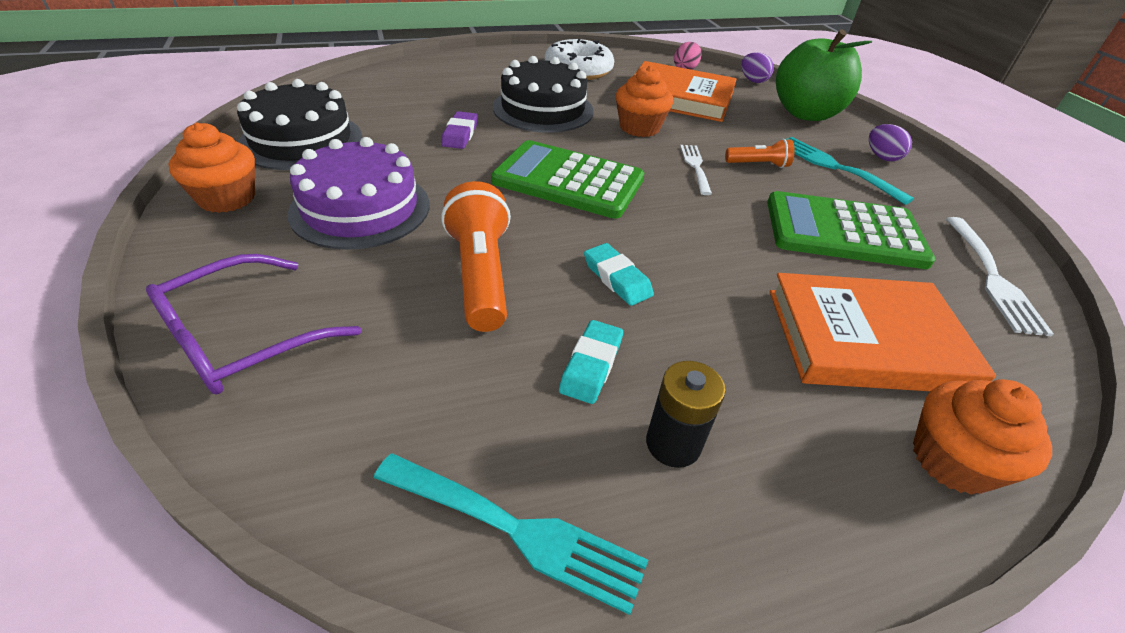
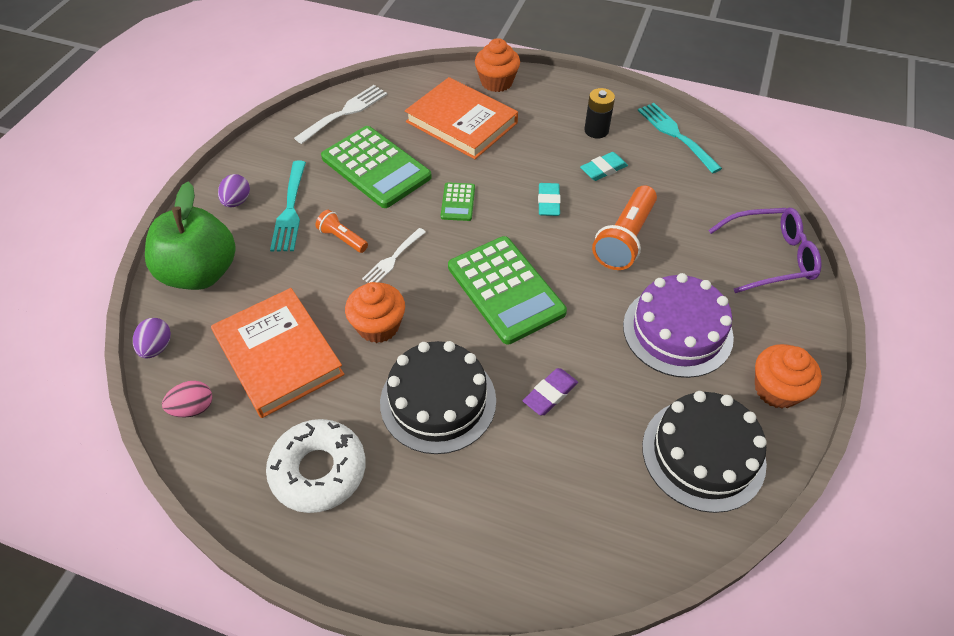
camera: 140 degrees left, 10 degrees up
none -> green calculator [441,182,475,221]

